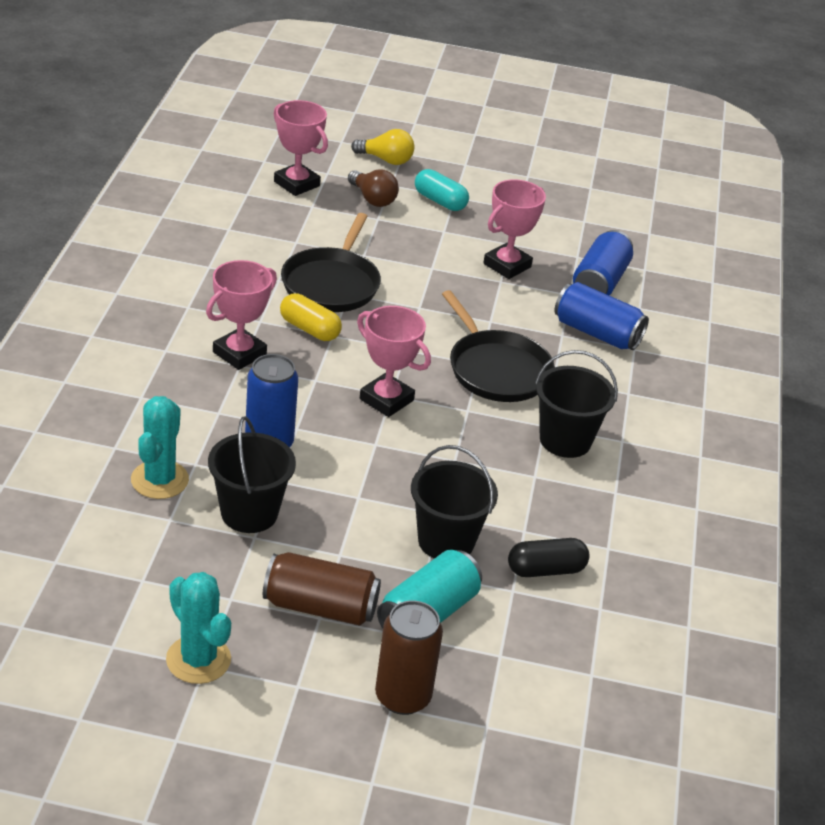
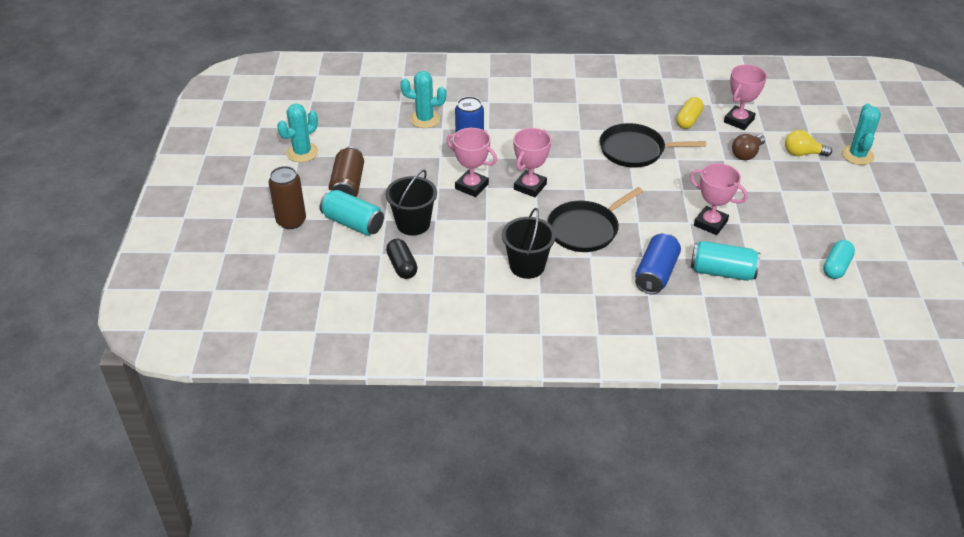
camera: 85 degrees right, 5 degrees up
pink trophy [206,260,277,370] -> pink trophy moved to [446,128,497,197]
black bucket [208,416,296,533] -> none
yellow capsule [280,293,342,341] -> yellow capsule moved to [676,97,704,129]
yellow light bulb [351,129,414,165] -> yellow light bulb turned 90 degrees clockwise [785,130,832,157]
turquoise capsule [415,169,469,211] -> turquoise capsule moved to [823,240,855,279]
blue can [573,230,633,296] -> turquoise can [691,241,760,281]
none -> turquoise cactus [842,104,881,165]

